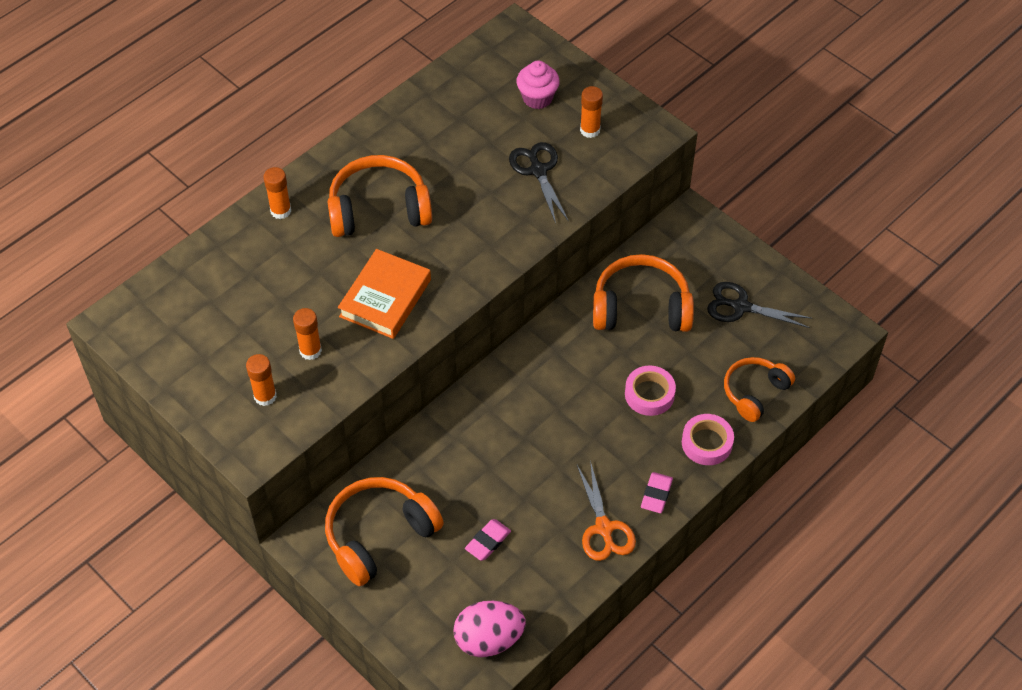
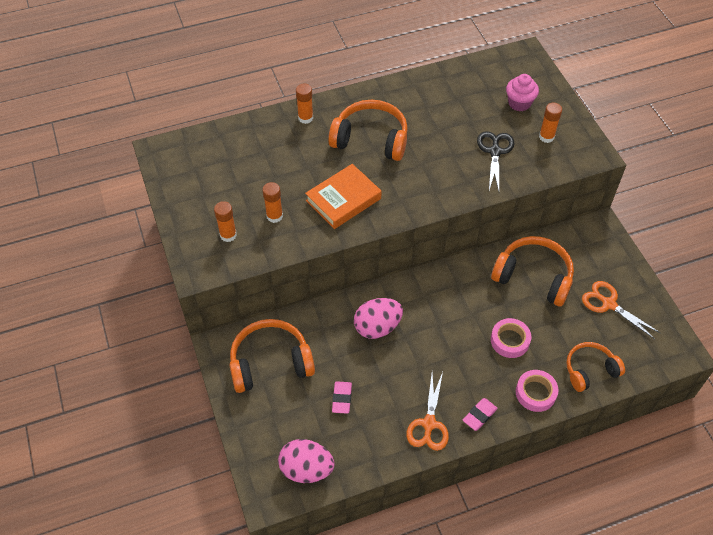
camera: 25 degrees right, 0 degrees up
pink eraser [465,519,511,561] -> pink eraser turned 60 degrees counterclockwise [332,381,352,414]
black scissors [707,282,811,328] -> orange scissors [582,281,660,339]
none -> pink egg [354,298,403,339]

